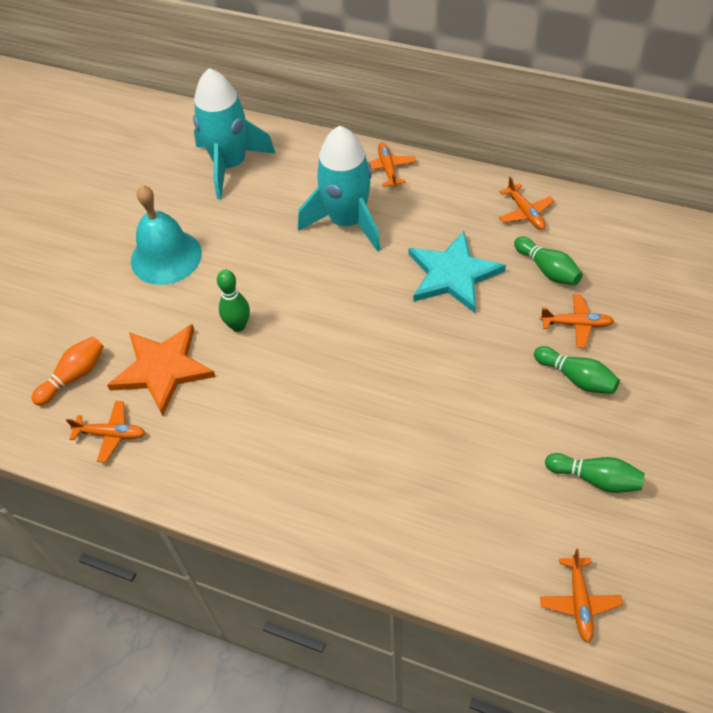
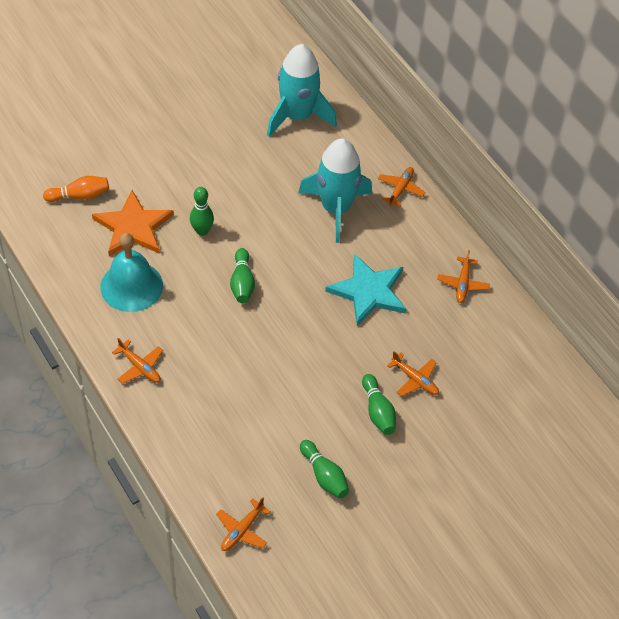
camera: 30 degrees right, 0 degrees up
orange plane [66,401,145,463] -> orange plane moved to [112,338,163,383]
turquoise bell [131,185,202,285] -> turquoise bell moved to [101,233,163,312]
green bowling pin [514,236,583,285] -> green bowling pin moved to [230,248,255,303]

